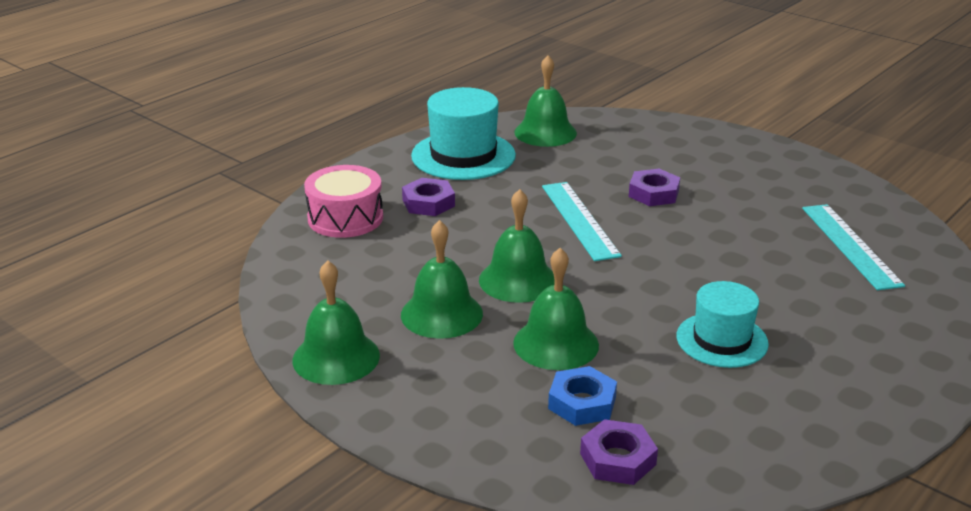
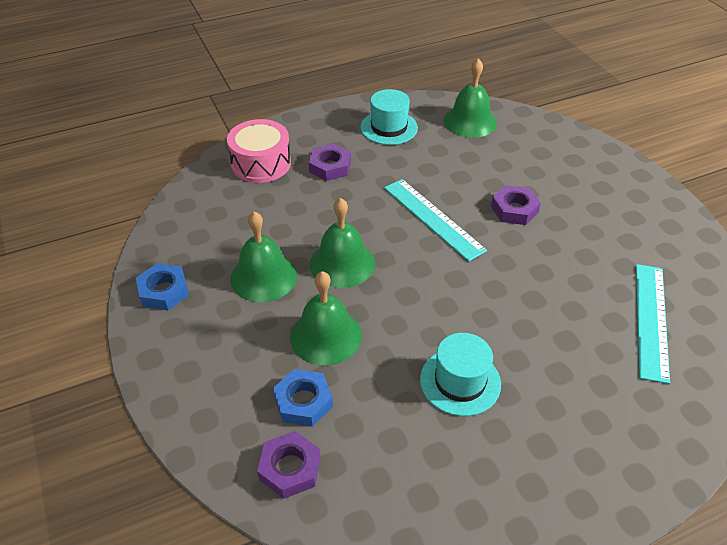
camera: 25 degrees right, 15 degrees up
green bell [292,260,380,385] -> blue nut [136,263,189,310]
turquoise hat [411,87,516,180] -> turquoise hat [360,89,418,145], size x0.66
turquoise ruler [542,182,622,261] -> turquoise ruler turned 45 degrees counterclockwise [384,179,487,262]

